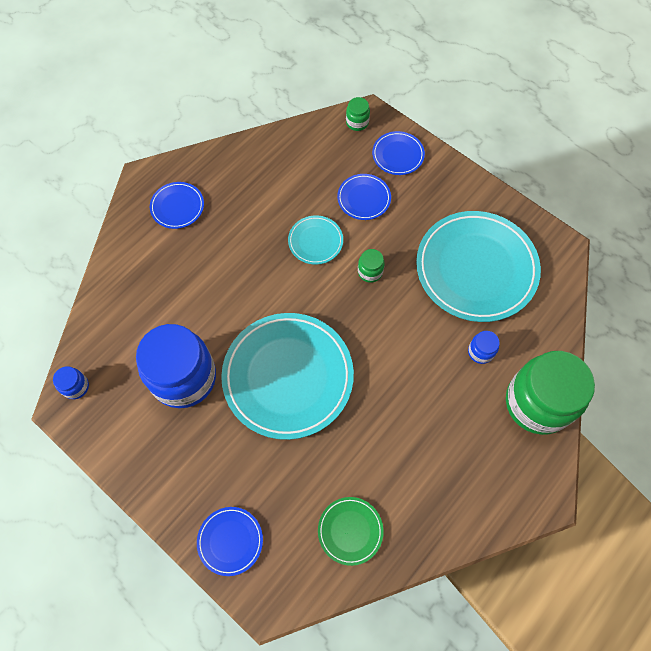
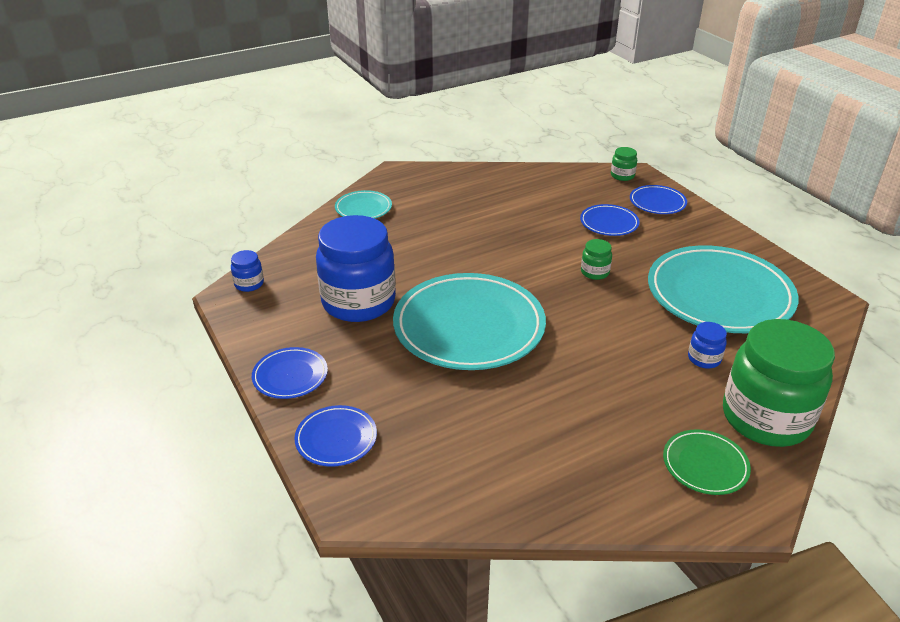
camera: 20 degrees right, 30 degrees down
blue plate [150,182,204,229] -> blue plate moved to [252,347,328,399]
turquoise plate [288,215,343,265] -> turquoise plate moved to [335,190,392,219]
green plate [318,497,384,566] -> green plate moved to [663,429,751,495]

